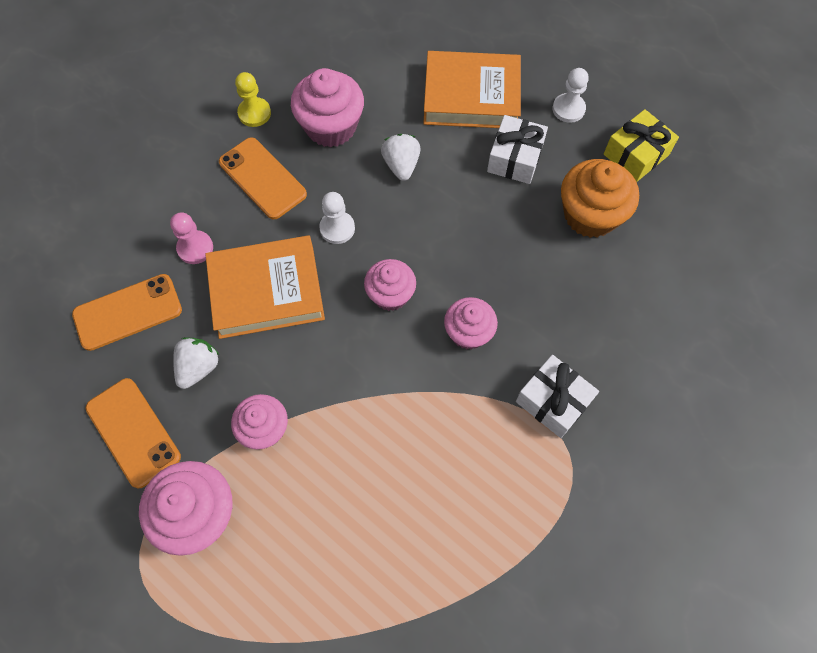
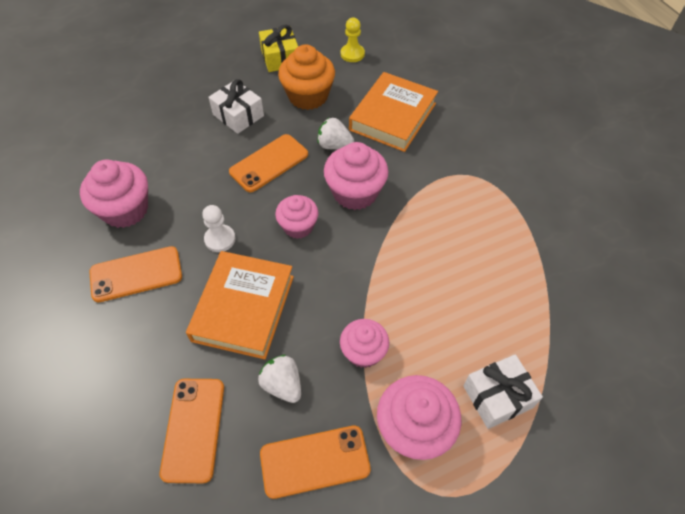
camera: 65 degrees left, 10 degrees down
pink pawn [170,212,213,264] -> none
yellow pawn [235,72,271,127] -> yellow pawn moved to [341,18,365,62]
white strawberry [381,134,421,181] -> white strawberry moved to [318,117,354,149]
orange book [423,51,521,128] -> orange book moved to [349,72,438,152]
pink cupcake [444,297,498,350] -> pink cupcake [324,142,388,210], size x1.54
white gift [516,355,599,438] -> white gift moved to [463,354,543,429]
white pawn [552,68,589,123] -> none
none -> orange phone [229,134,308,192]

